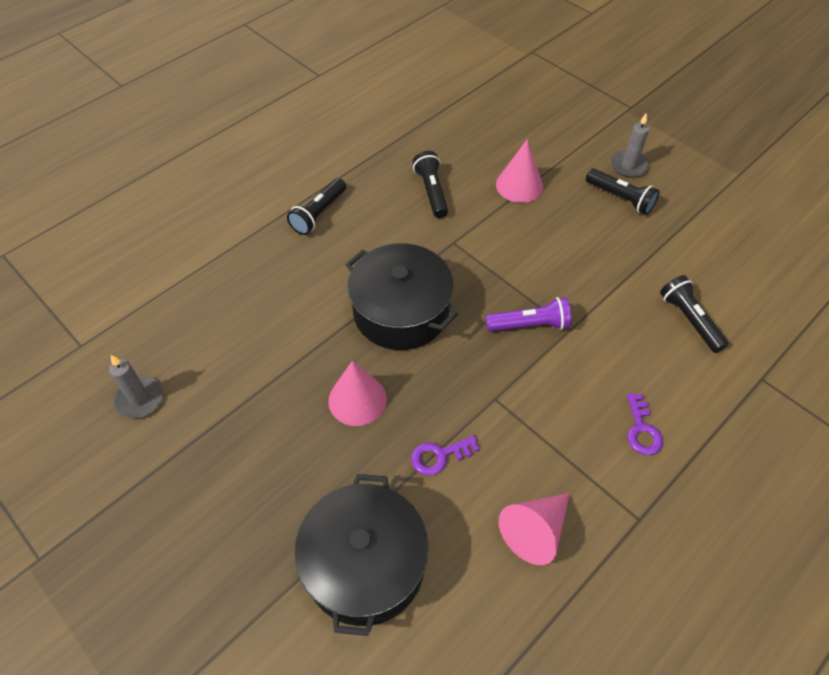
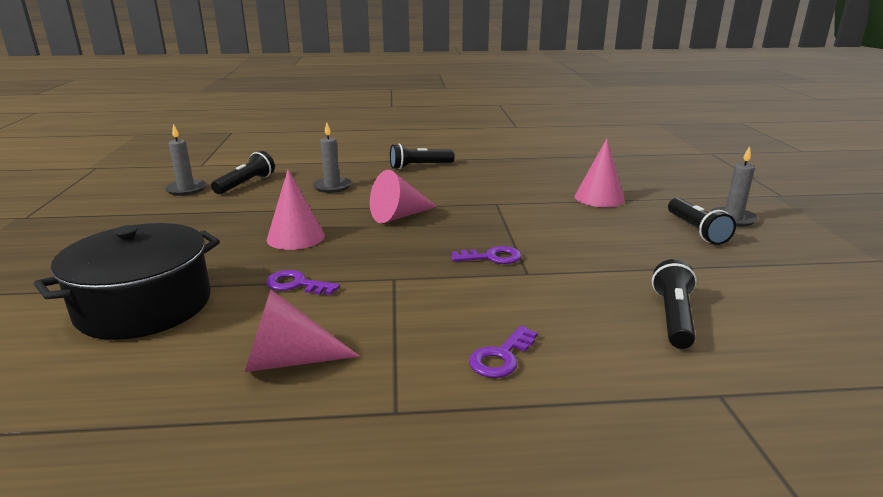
camera: 40 degrees right, 30 degrees down
black pot [346,243,458,350] -> pink cone [370,170,437,223]
black flashlight [413,151,448,218] -> black flashlight moved to [211,151,275,194]
purple flashlight [486,297,571,331] -> purple key [451,246,521,264]
none -> grey candle [312,123,351,193]

